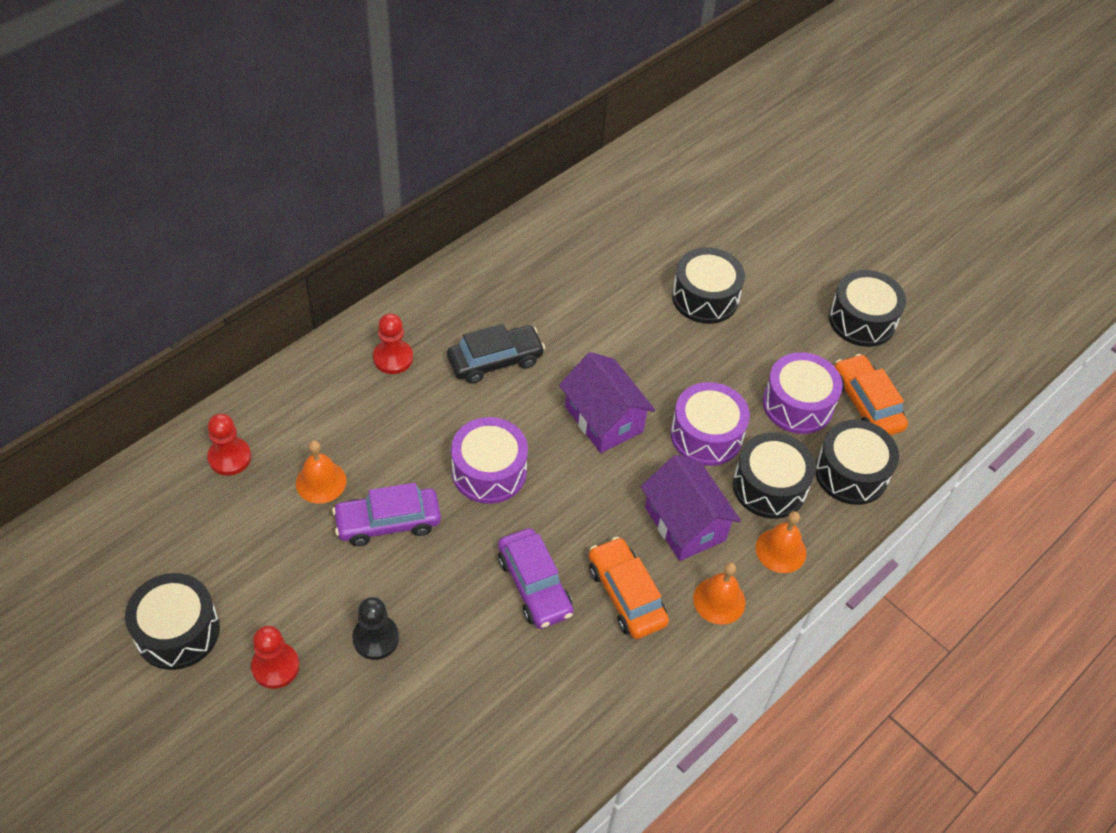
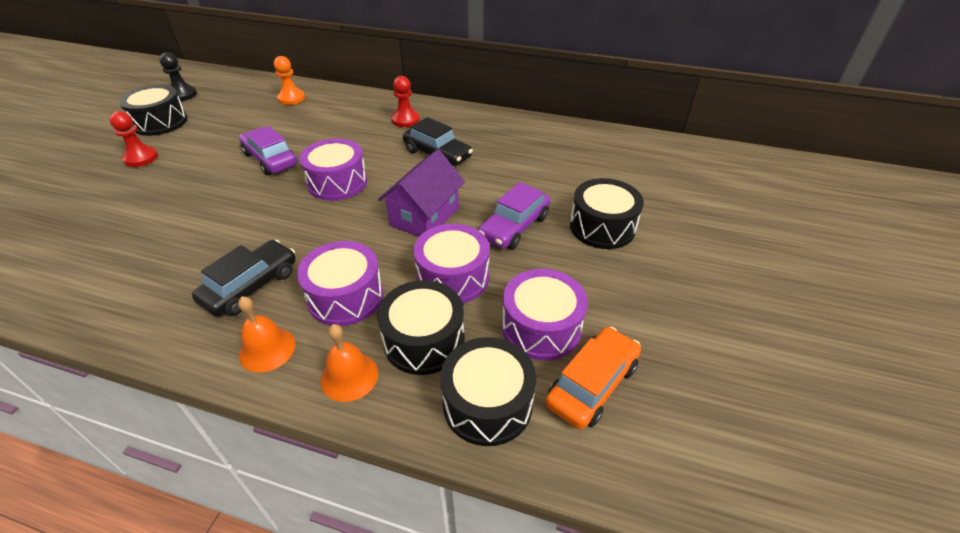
camera: 65 degrees right, 10 degrees down
red pawn [207,414,251,476] -> orange pawn [274,56,305,105]
orange bell [296,440,346,504] -> none
black pawn [352,597,399,660] -> black pawn moved to [159,53,197,101]
purple car [498,528,573,629] -> purple car moved to [478,182,551,249]
orange car [589,537,669,639] -> black car [192,240,296,317]
purple house [641,455,741,561] -> purple drum [297,241,383,326]
black drum [829,270,906,347] -> none

